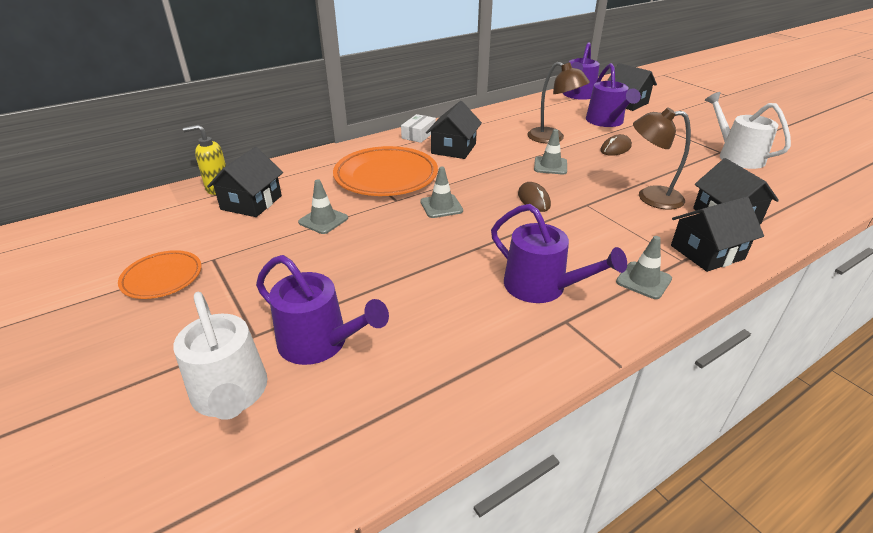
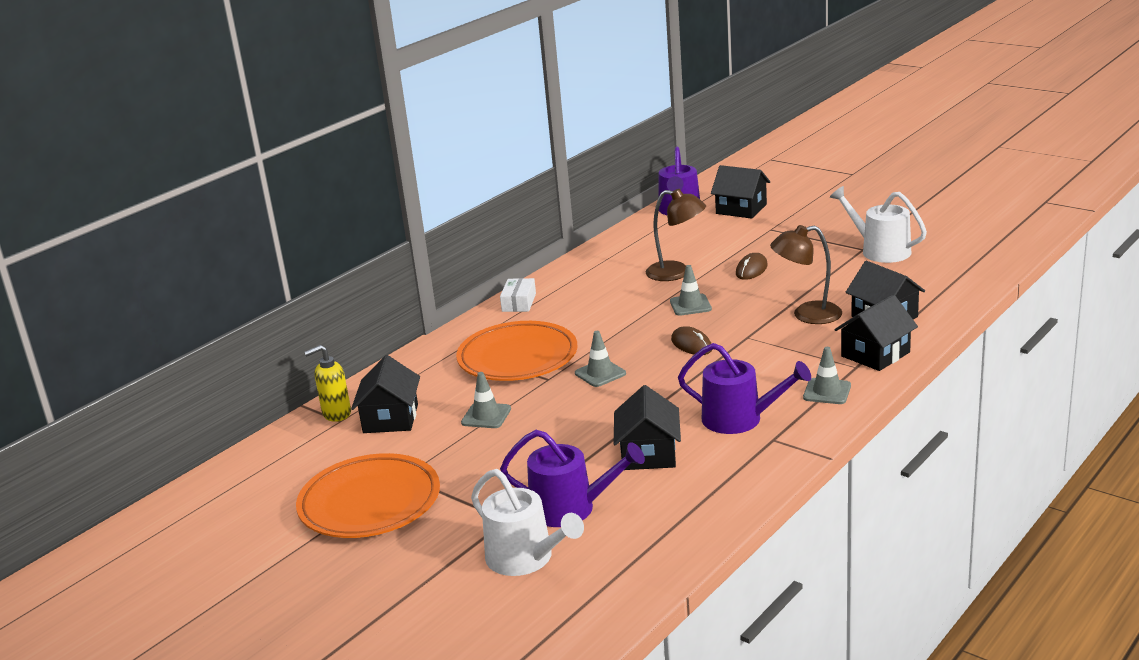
camera: 15 degrees left, 10 degrees down
orange plate [118,250,202,299] -> orange plate [296,453,440,538], size x1.79
black house [426,101,482,159] -> black house moved to [614,385,681,470]
purple watering can [586,63,641,127] -> none

